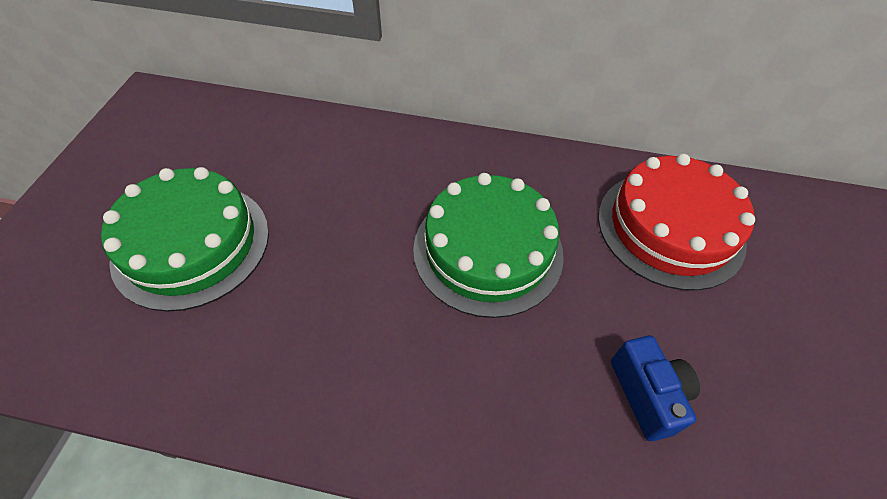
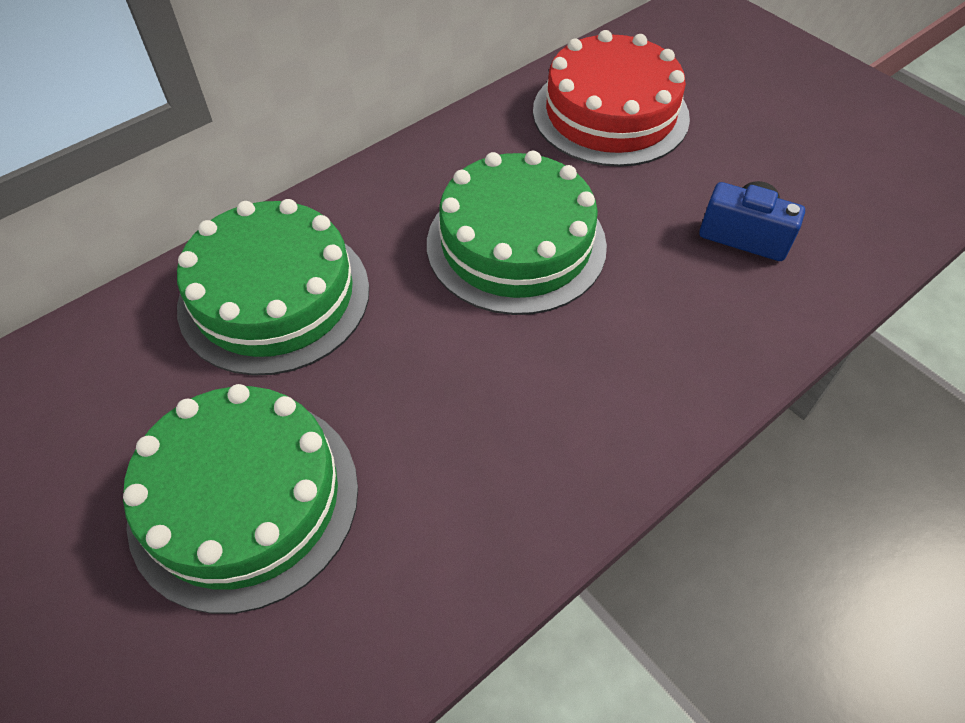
camera: 50 degrees left, 0 degrees up
none -> green cake [177,199,369,376]

